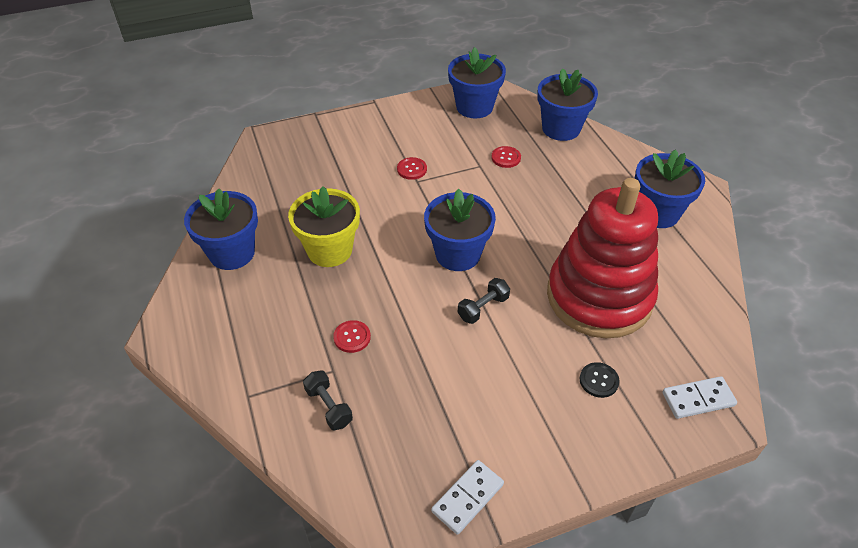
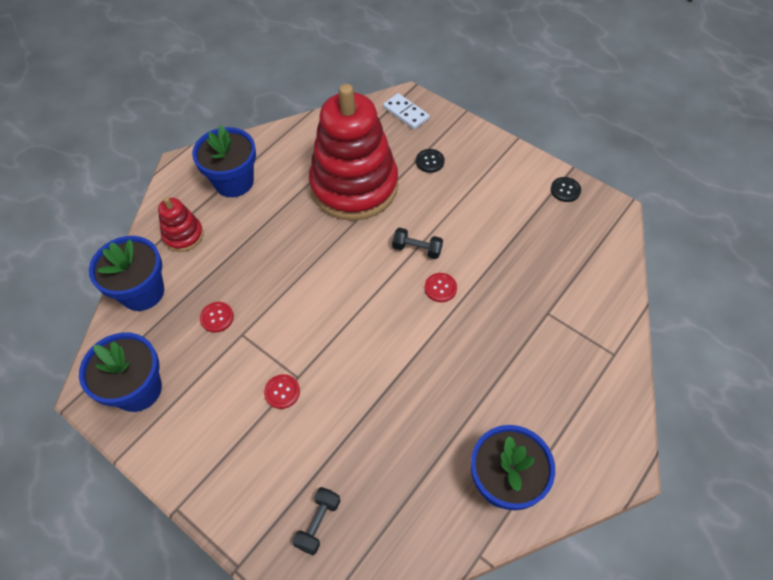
camera: 120 degrees left, 10 degrees up
yellow flower pot [288,186,360,267] -> none
black dumbbell [303,370,353,431] -> black dumbbell moved to [293,487,341,555]
red button [333,320,371,353] -> red button moved to [425,273,457,302]
blue flower pot [424,189,496,271] -> none
white domino [431,460,504,535] -> black button [551,177,581,202]
none -> red stacking toy [158,197,204,252]

